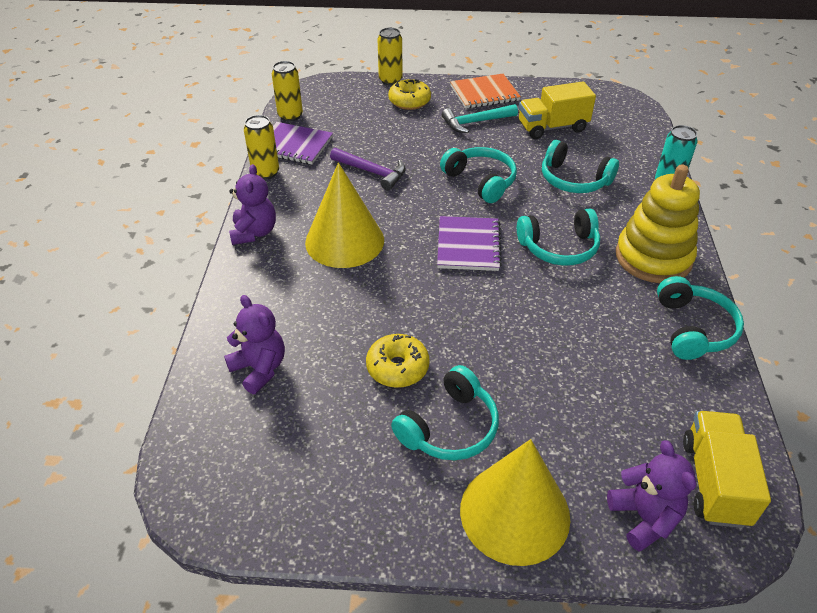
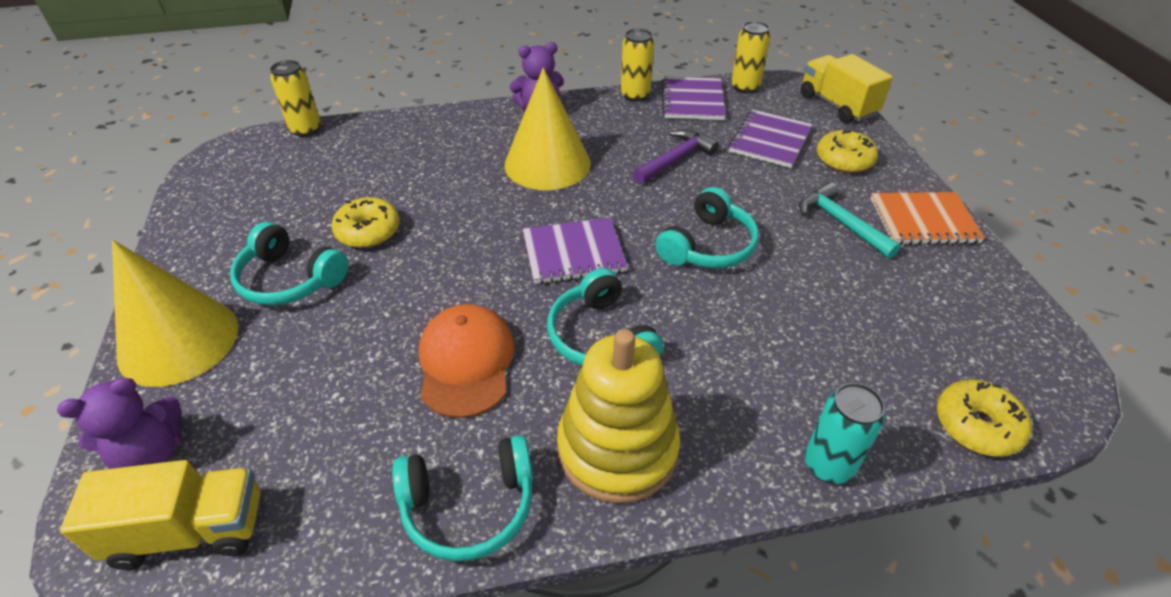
camera: 75 degrees right, 0 degrees up
purple teddy bear [224,295,285,394] -> none
purple hammer [330,148,406,191] -> purple hammer turned 150 degrees counterclockwise [632,130,719,184]
yellow can [378,28,402,85] -> yellow can moved to [270,60,321,137]
orange notebook [450,74,521,109] -> orange notebook turned 60 degrees counterclockwise [871,192,985,245]
yellow truck [519,81,596,139] -> yellow truck moved to [800,54,893,123]
turquoise headphones [542,140,619,193] -> none
none -> orange cap [419,304,515,418]
none -> purple notebook [729,110,812,168]
none -> yellow donut [937,379,1032,457]

